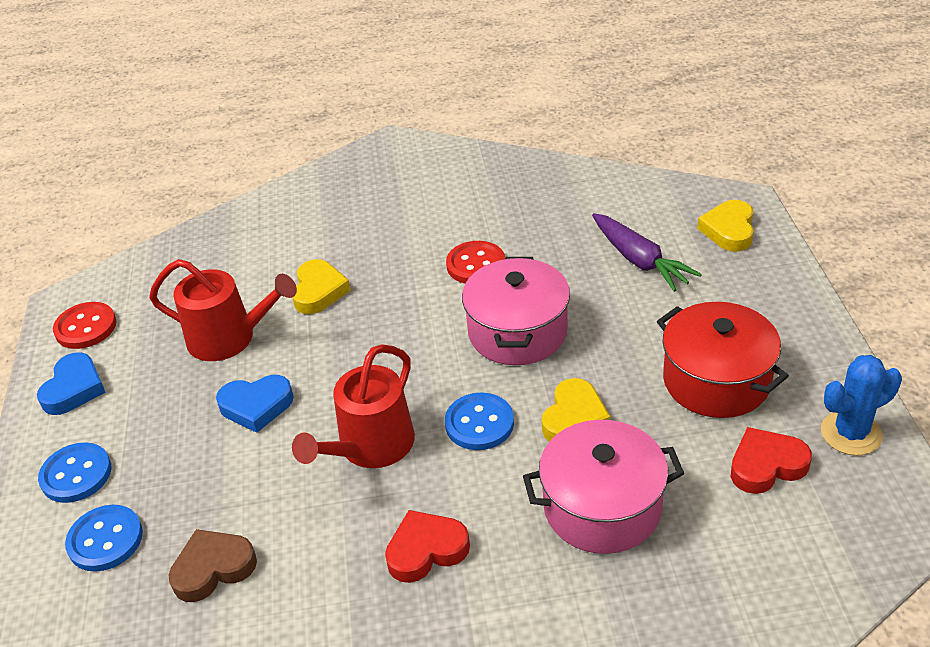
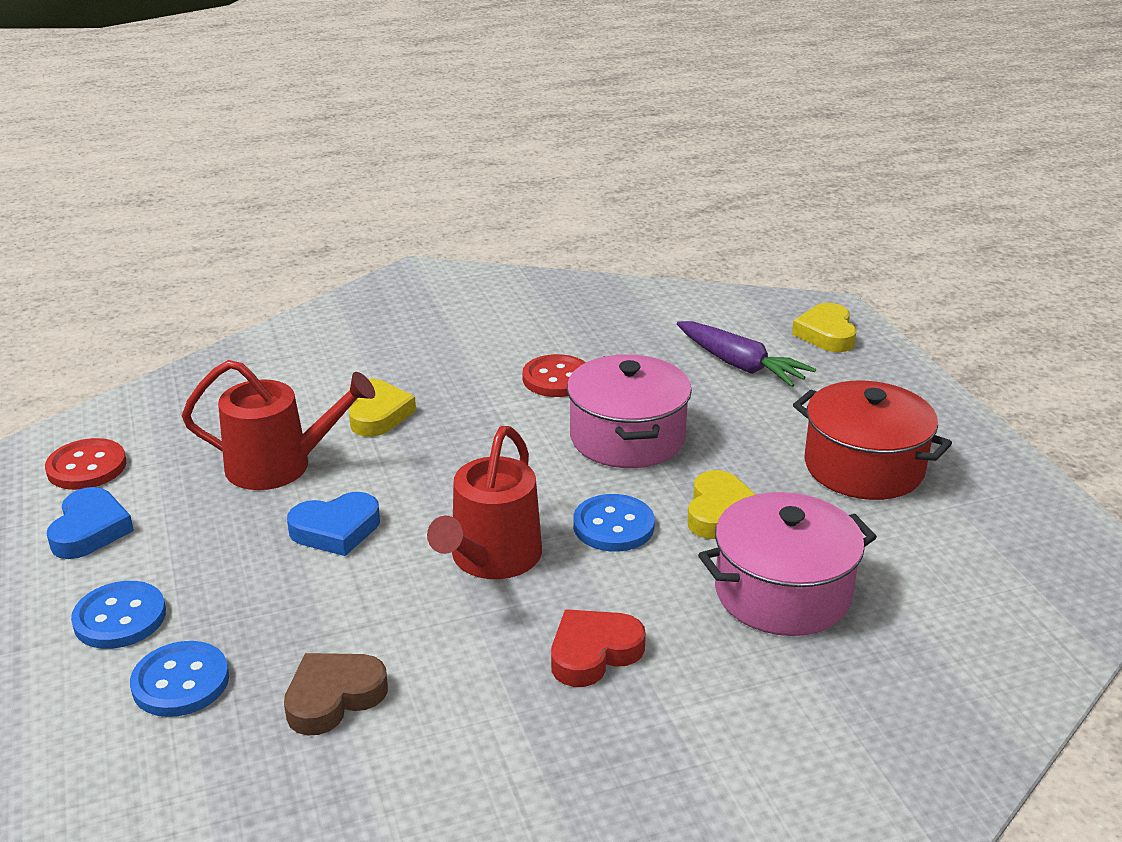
camera: 15 degrees left, 10 degrees down
red heart [731,427,812,494] -> none
blue cactus [821,355,902,456] -> none

